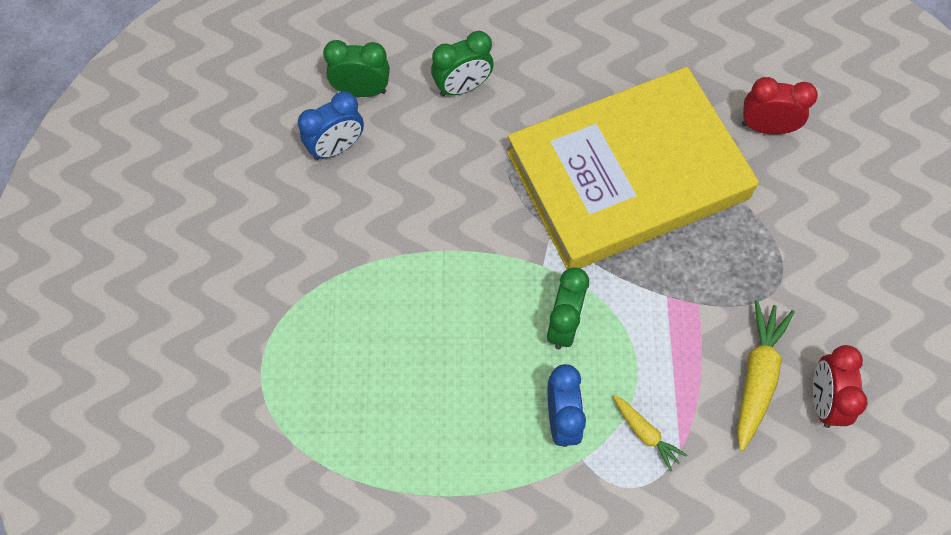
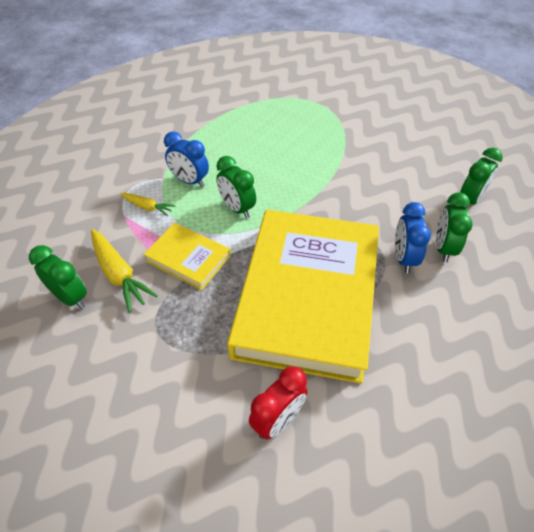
camera: 125 degrees right, 15 degrees down
blue clock [298,91,364,160] -> blue clock moved to [395,202,431,273]
yellow carrot [613,395,687,472] -> yellow carrot turned 150 degrees counterclockwise [120,193,175,216]
red clock [813,345,868,428] -> green clock [29,245,87,309]
none -> yellow book [144,223,230,290]

